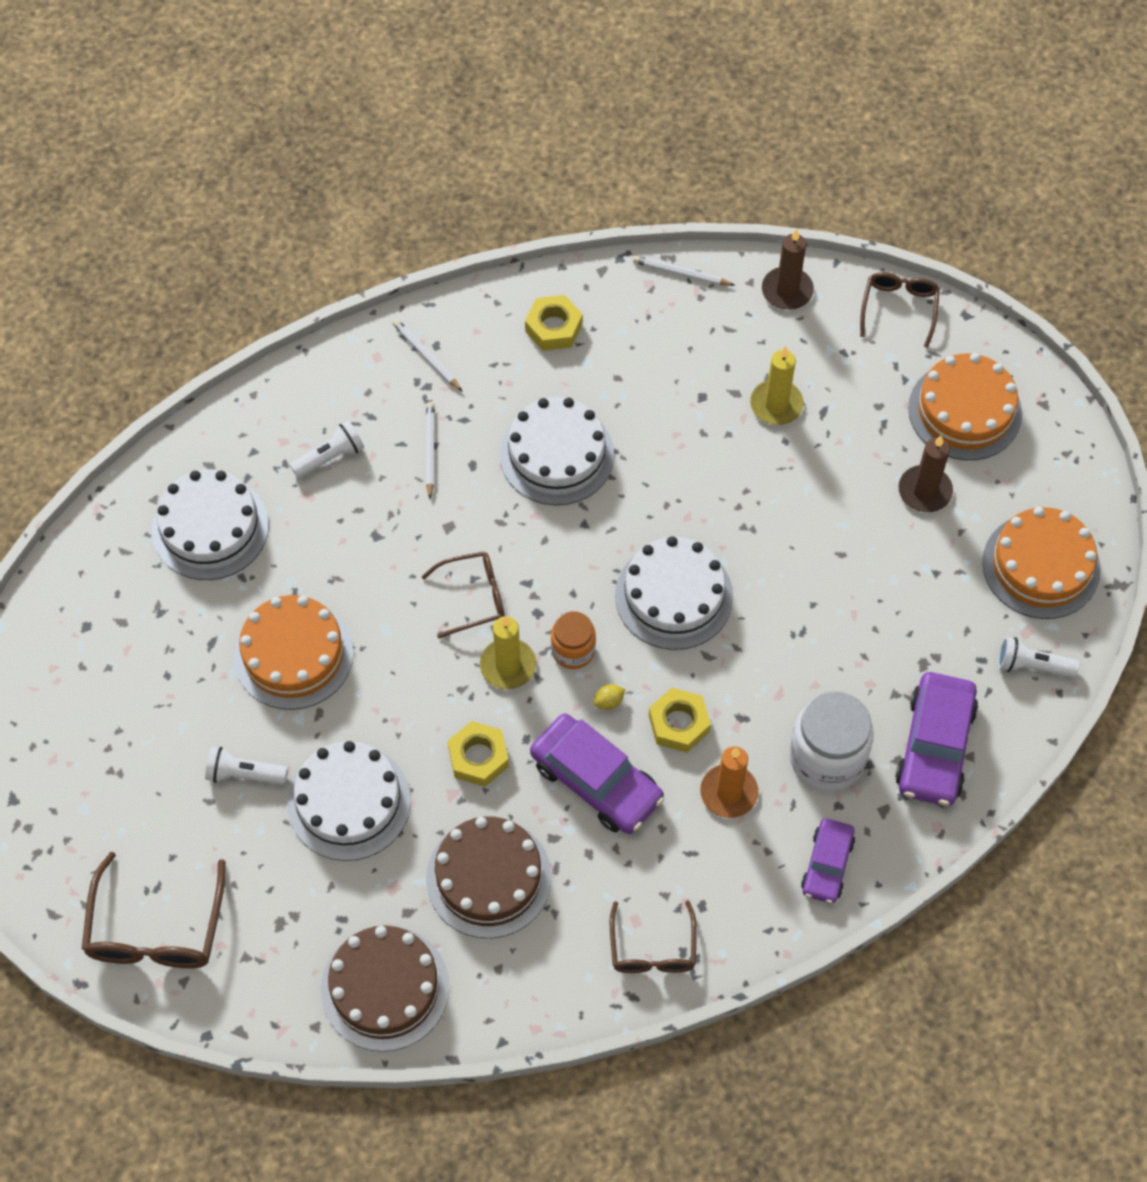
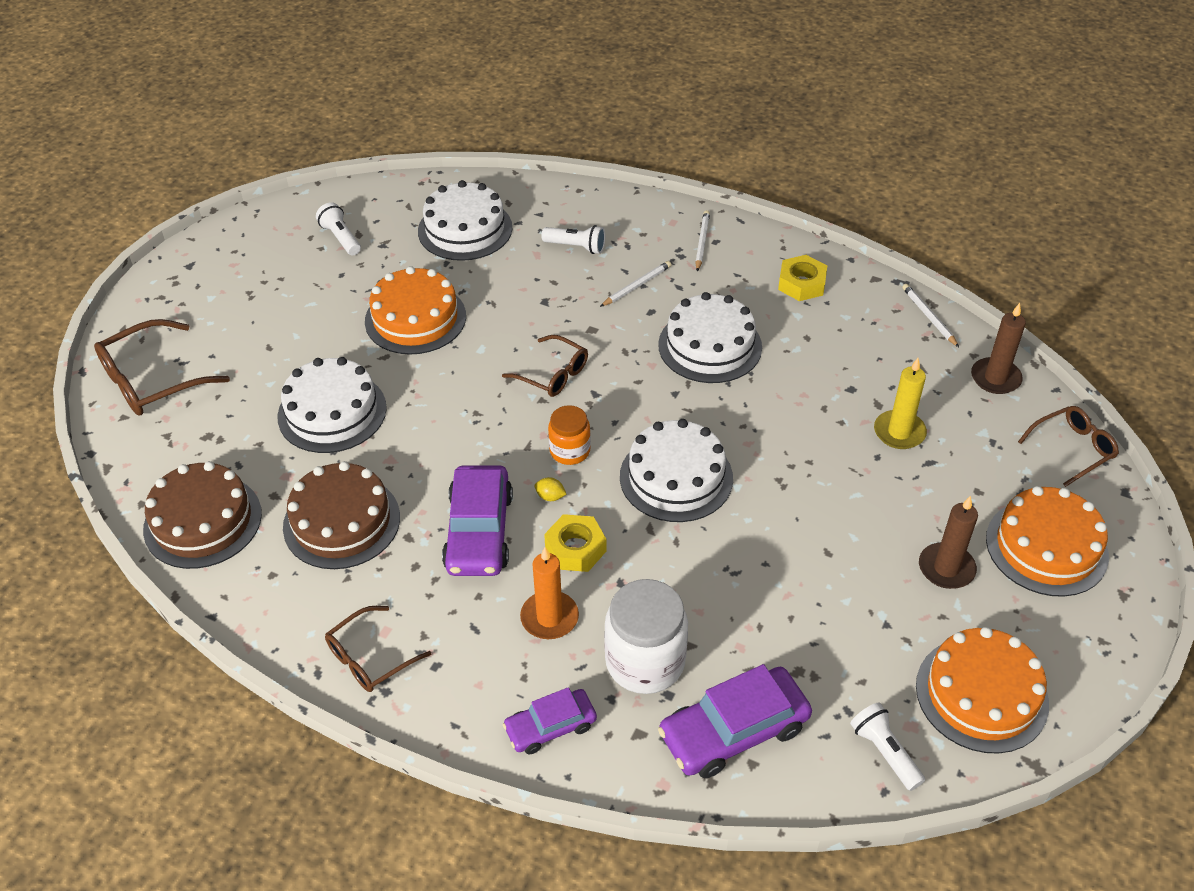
camera: 50 degrees right, 15 degrees down
white flashlight [205,747,288,785] -> white flashlight moved to [316,202,361,255]
yellow nut [448,721,509,787] -> none
yellow candle [480,616,536,689] -> none

